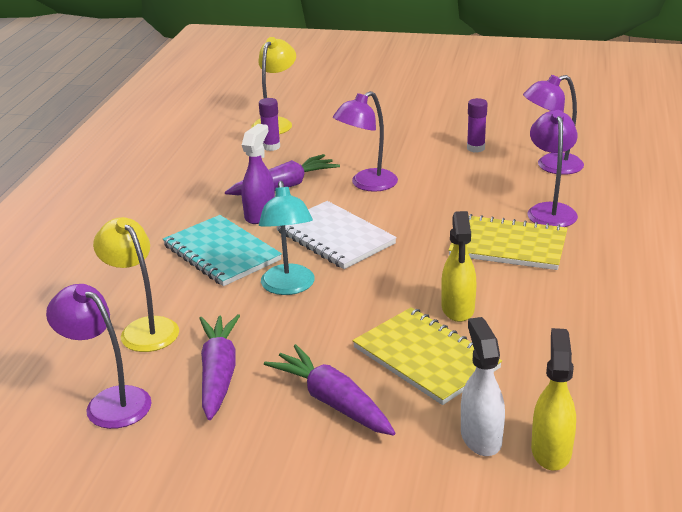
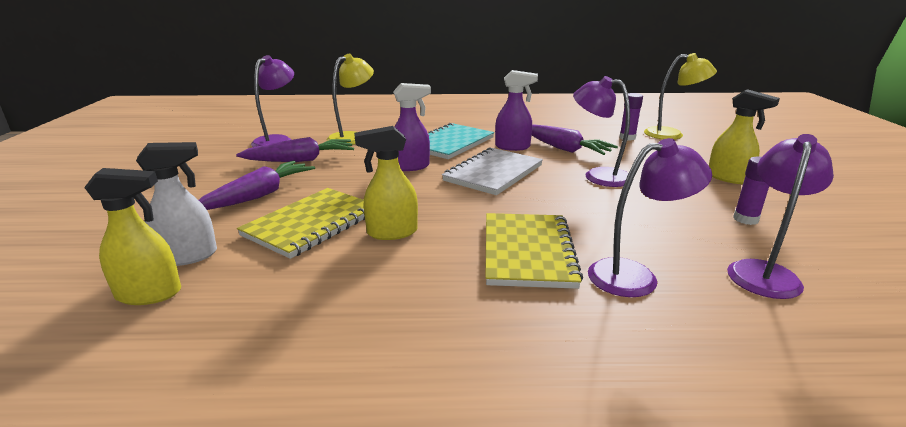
camera: 75 degrees right, 5 degrees down
turquoise lamp [259,181,315,295] -> purple spray bottle [393,83,431,171]
purple lamp [523,75,584,175] -> purple lamp turned 60 degrees clockwise [727,134,834,299]
none -> yellow spray bottle [709,89,780,184]

